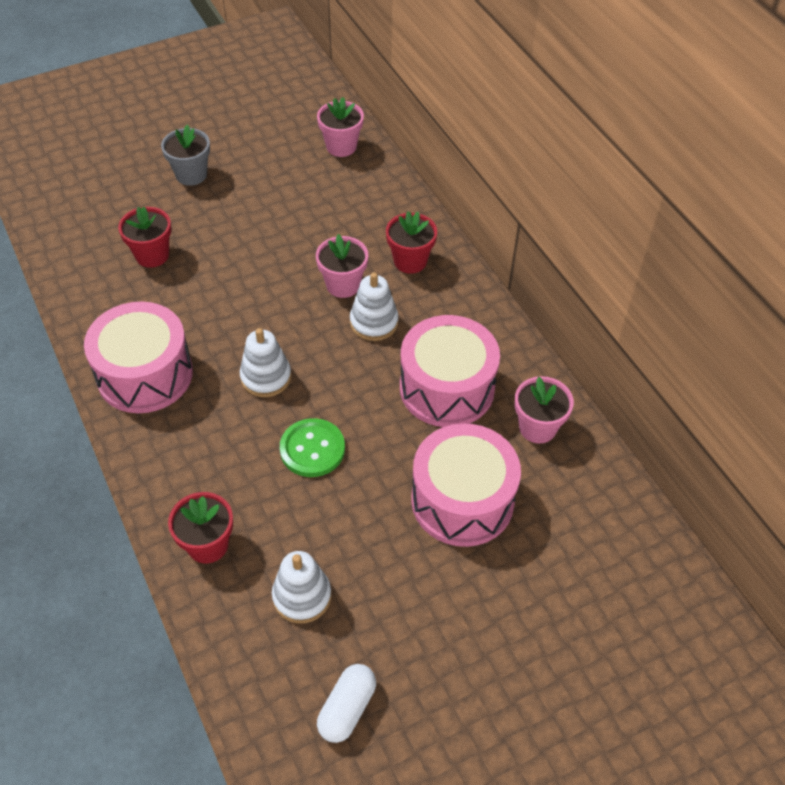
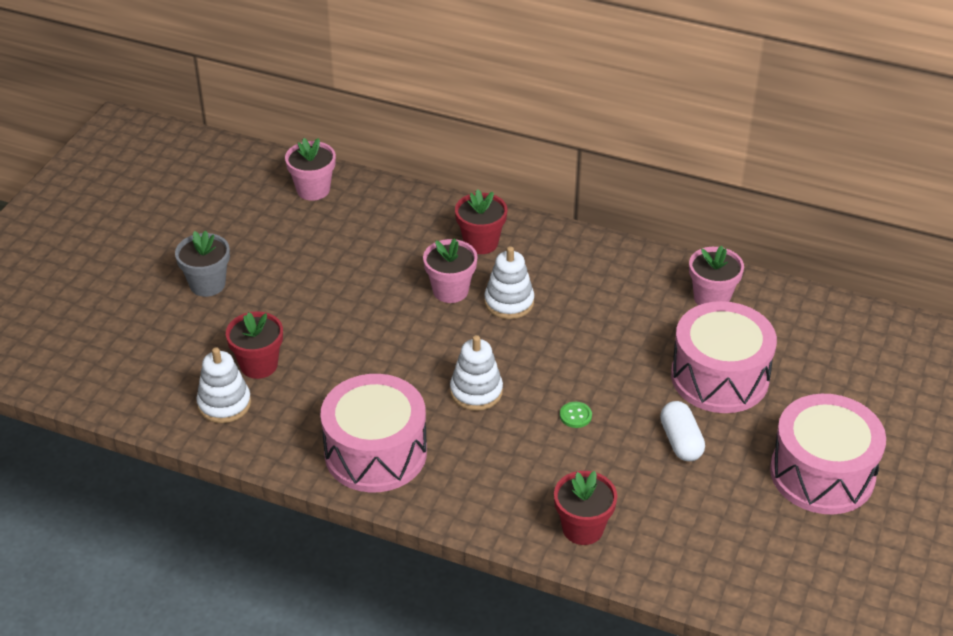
camera: 40 degrees left, 10 degrees down
white stacking toy [272,551,331,623] -> white stacking toy moved to [196,347,251,423]
green button [280,418,345,477] -> green button [560,402,592,428], size x0.49
white capsule [317,664,376,743] -> white capsule moved to [660,401,705,461]
pink drum [400,315,500,427] -> pink drum moved to [770,394,886,514]

